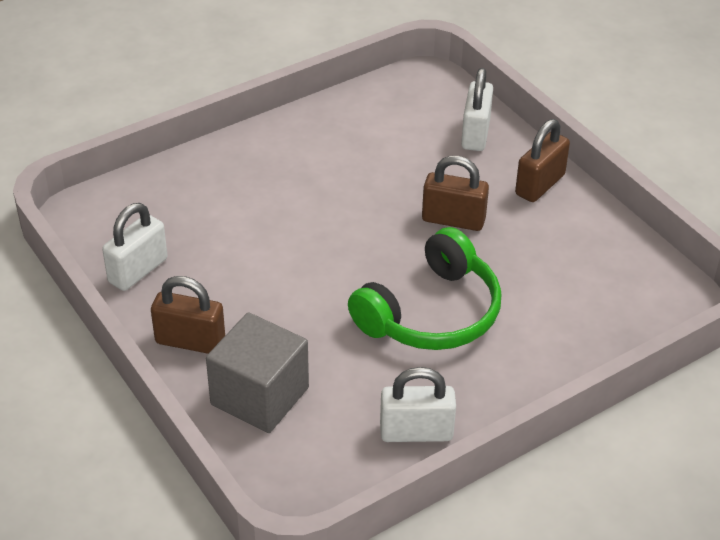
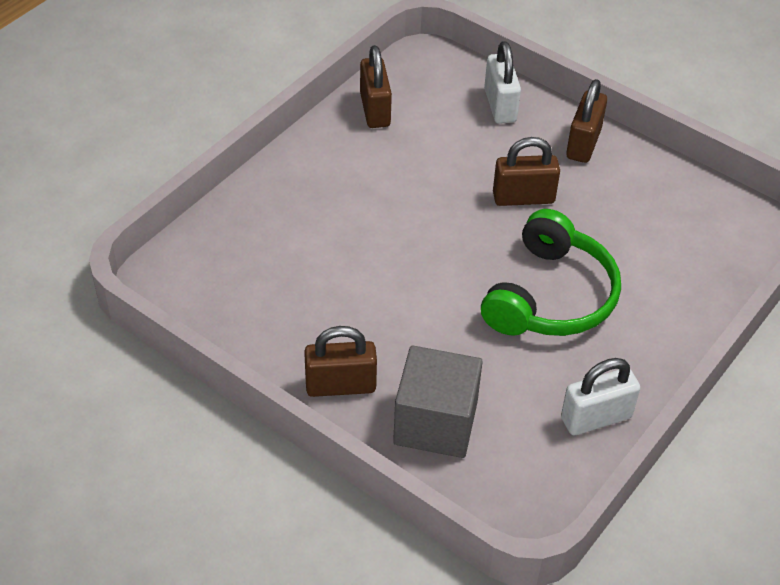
camera: 20 degrees left, 5 degrees up
white padlock [102,203,168,291] -> none
none -> brown padlock [360,45,392,128]

